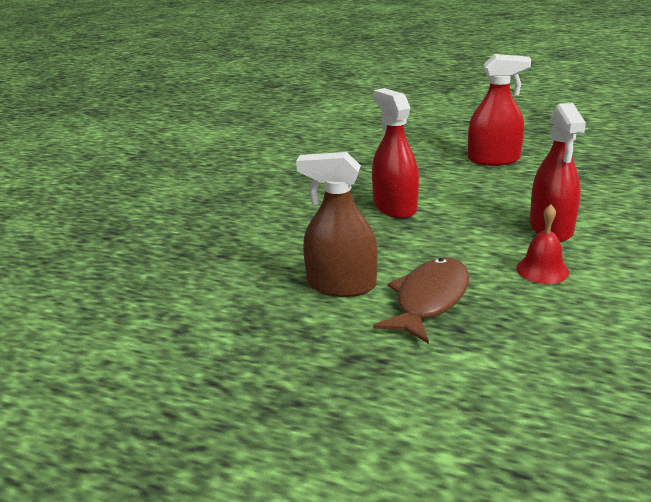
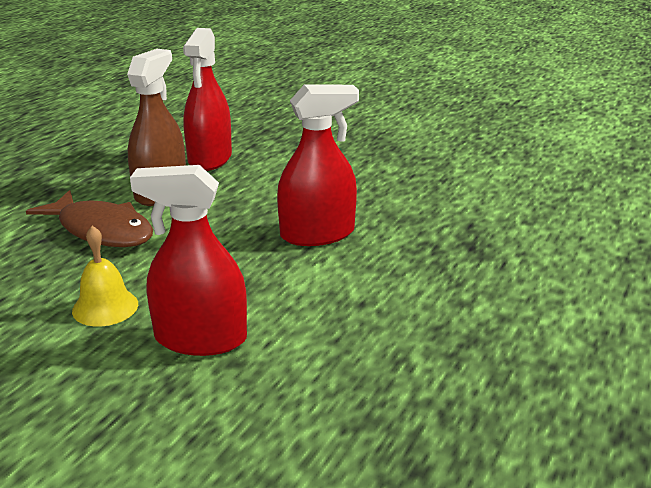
camera: 95 degrees right, 0 degrees up
red spray bottle [468,54,531,166] -> red spray bottle moved to [183,28,232,171]
red bell [516,205,569,284] -> yellow bell [72,226,138,327]

